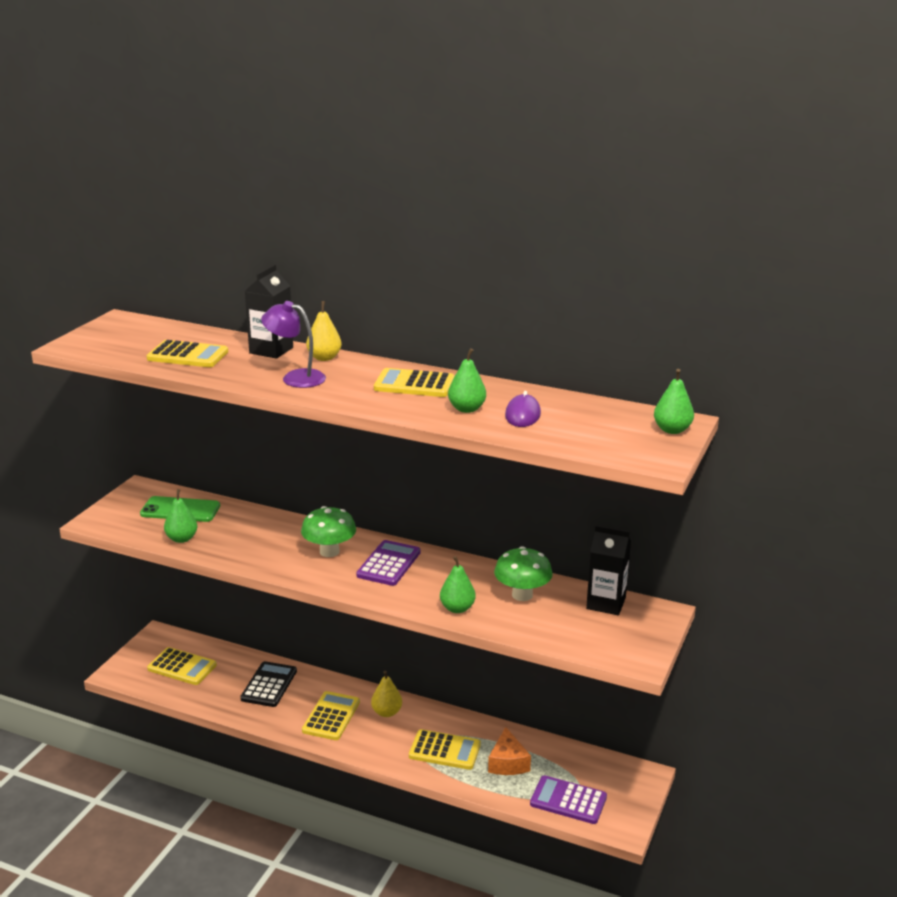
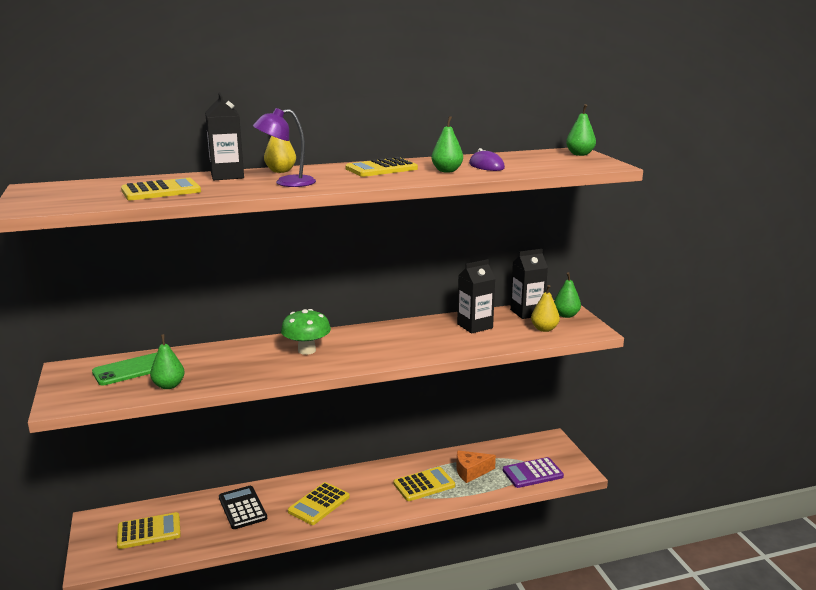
camera: 40 degrees left, 5 degrees down
yellow calculator [302,691,360,740] -> yellow calculator turned 120 degrees counterclockwise [288,482,350,525]
purple calculator [356,540,421,586] -> none
yellow pear [371,671,402,717] -> yellow pear moved to [531,285,560,332]
green pear [440,556,476,613] -> green pear moved to [554,272,581,318]
orange cheese [488,727,531,775] -> orange cheese turned 120 degrees clockwise [456,450,496,483]
green mushroom [494,546,553,601] -> black carton [457,259,495,333]

